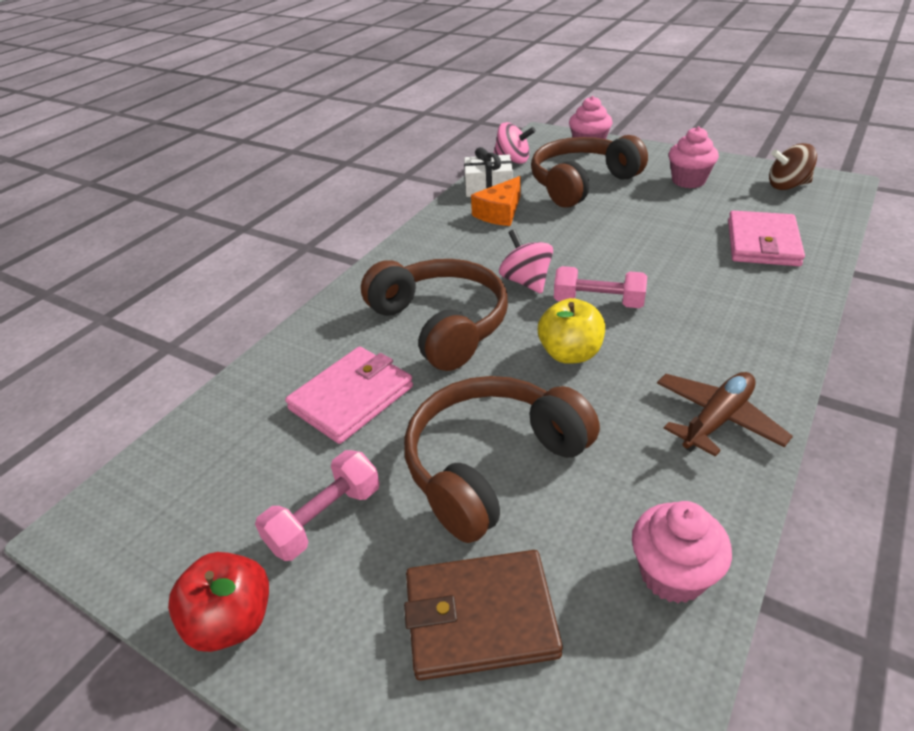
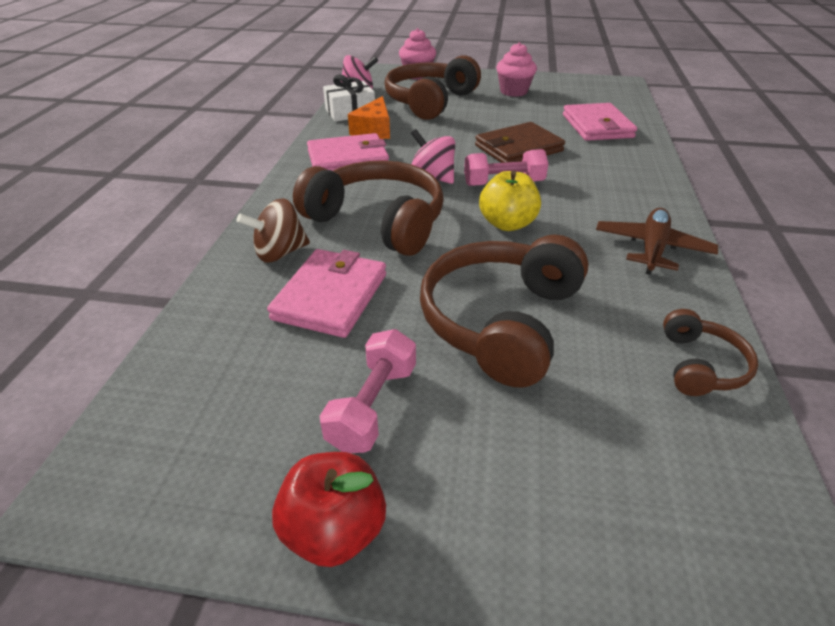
camera: 25 degrees left, 0 degrees up
brown wallet [404,550,563,681] -> brown wallet moved to [475,122,565,163]
pink cupcake [632,501,732,603] -> brown headphones [663,309,759,396]
brown spinning top [769,143,817,190] -> brown spinning top moved to [237,198,310,263]
none -> pink wallet [307,133,389,171]

